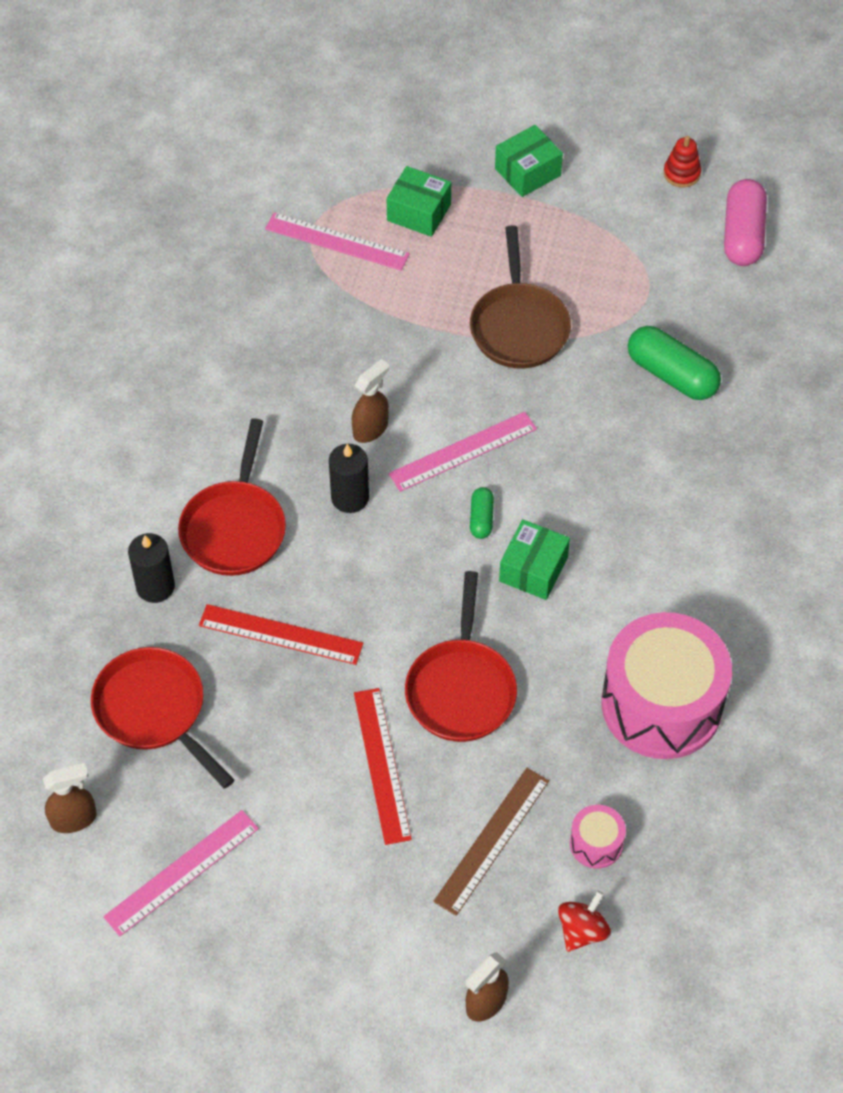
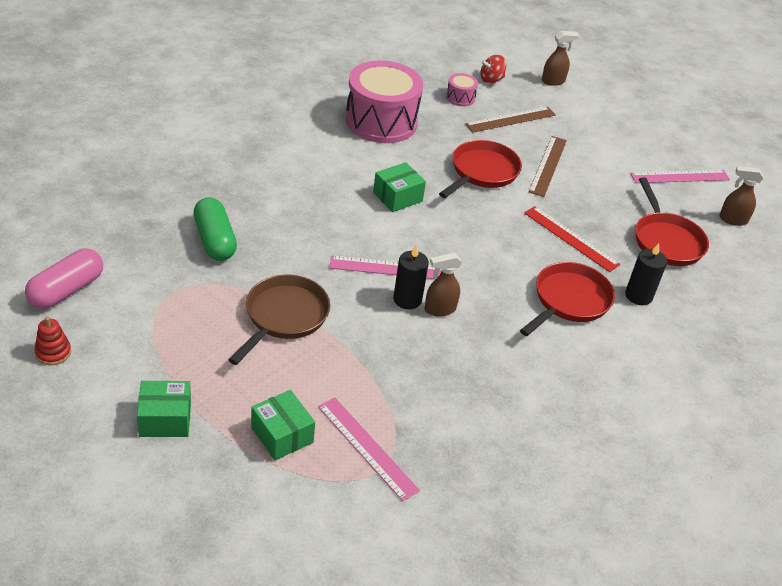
camera: 155 degrees left, 15 degrees down
black candle [329,444,369,513] -> black candle moved to [393,244,429,309]
red ruler [354,688,412,845] -> brown ruler [529,136,567,197]
green capsule [470,487,494,539] -> none

